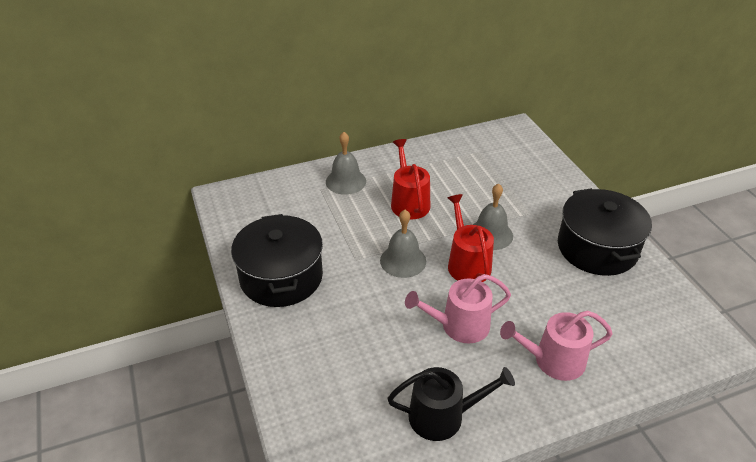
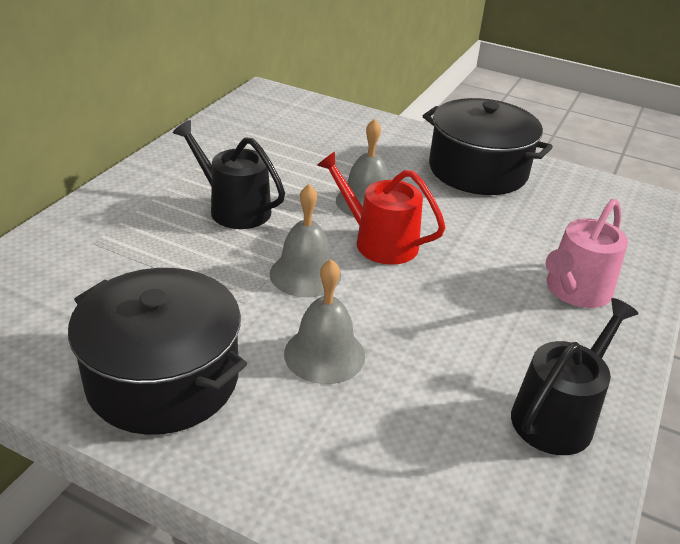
camera: 45 degrees left, 5 degrees down
grey bell [326,132,366,195] -> grey bell moved to [284,259,365,384]
red watering can [391,139,430,219] -> black watering can [173,120,285,229]
pink watering can [405,274,511,344] -> none

